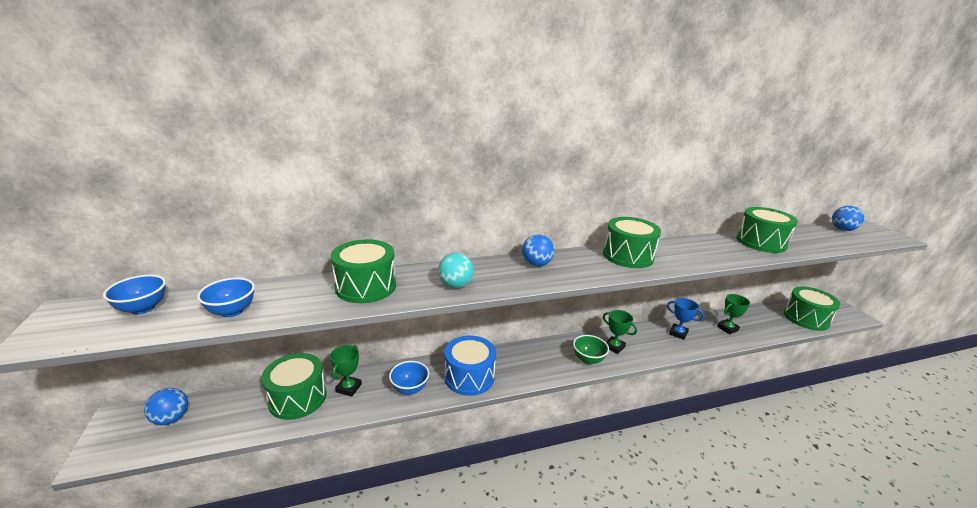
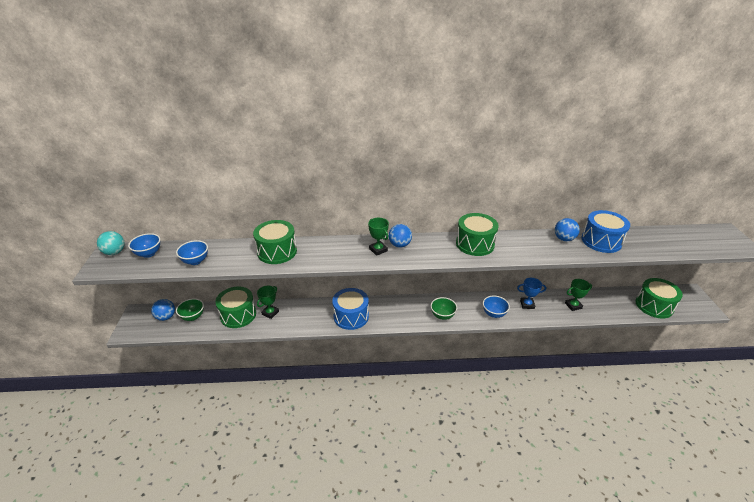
camera: 15 degrees right, 10 degrees up
blue bowl [389,361,429,395] -> blue bowl moved to [483,296,510,318]
turquoise ball [438,253,474,288] -> turquoise ball moved to [97,231,125,255]
green trophy [603,310,637,354] -> green trophy moved to [368,218,389,256]
blue trophy [667,298,704,340] -> blue trophy turned 45 degrees counterclockwise [517,278,546,309]
green drum [736,207,798,253] -> blue drum [581,210,630,253]
blue ball [832,206,864,231] -> blue ball moved to [555,218,580,241]
none -> green bowl [176,298,204,321]

